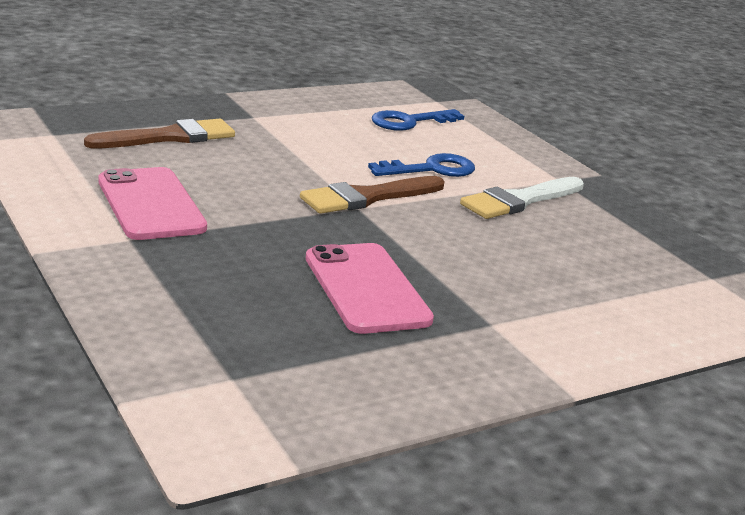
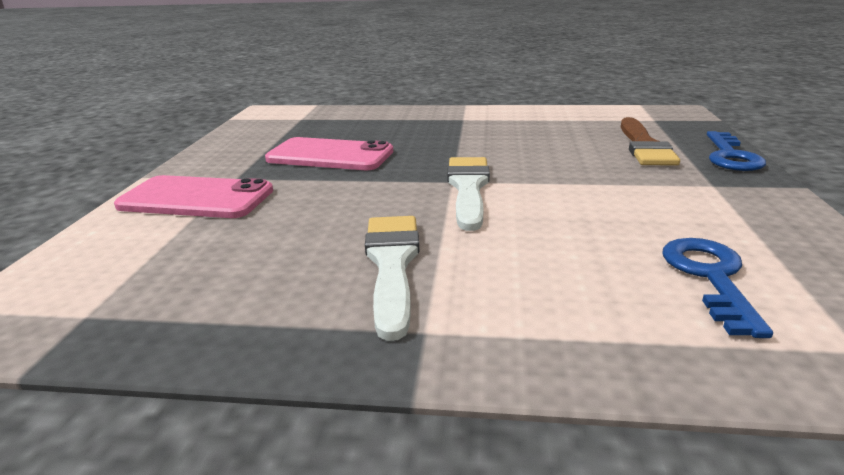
camera: 130 degrees right, 0 degrees up
pink phone [99,167,207,240] -> pink phone moved to [114,175,273,218]
brown brush [300,176,444,214] -> white brush [447,157,490,231]
blue key [368,153,475,177] -> blue key moved to [707,131,766,171]

